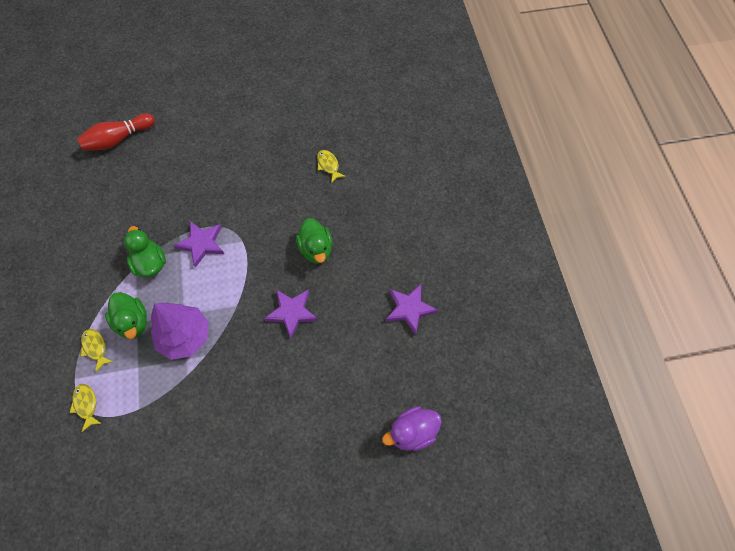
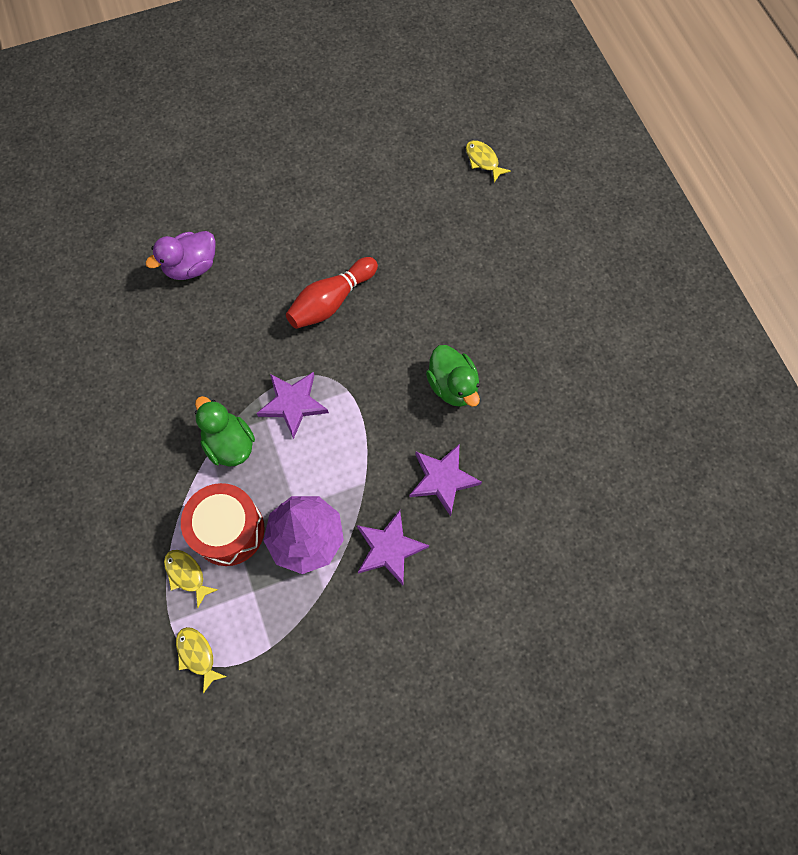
camera: 10 degrees left, 5 degrees up
red bowling pin [77,114,155,151] -> red bowling pin moved to [286,257,378,329]
green duck [105,292,147,339] -> red drum [181,483,265,566]
yellow fish [317,150,346,183] -> yellow fish moved to [466,140,511,182]
purple duck [382,406,442,451] -> purple duck moved to [145,231,216,280]
purple star [385,284,438,335] -> purple star moved to [357,510,429,585]

